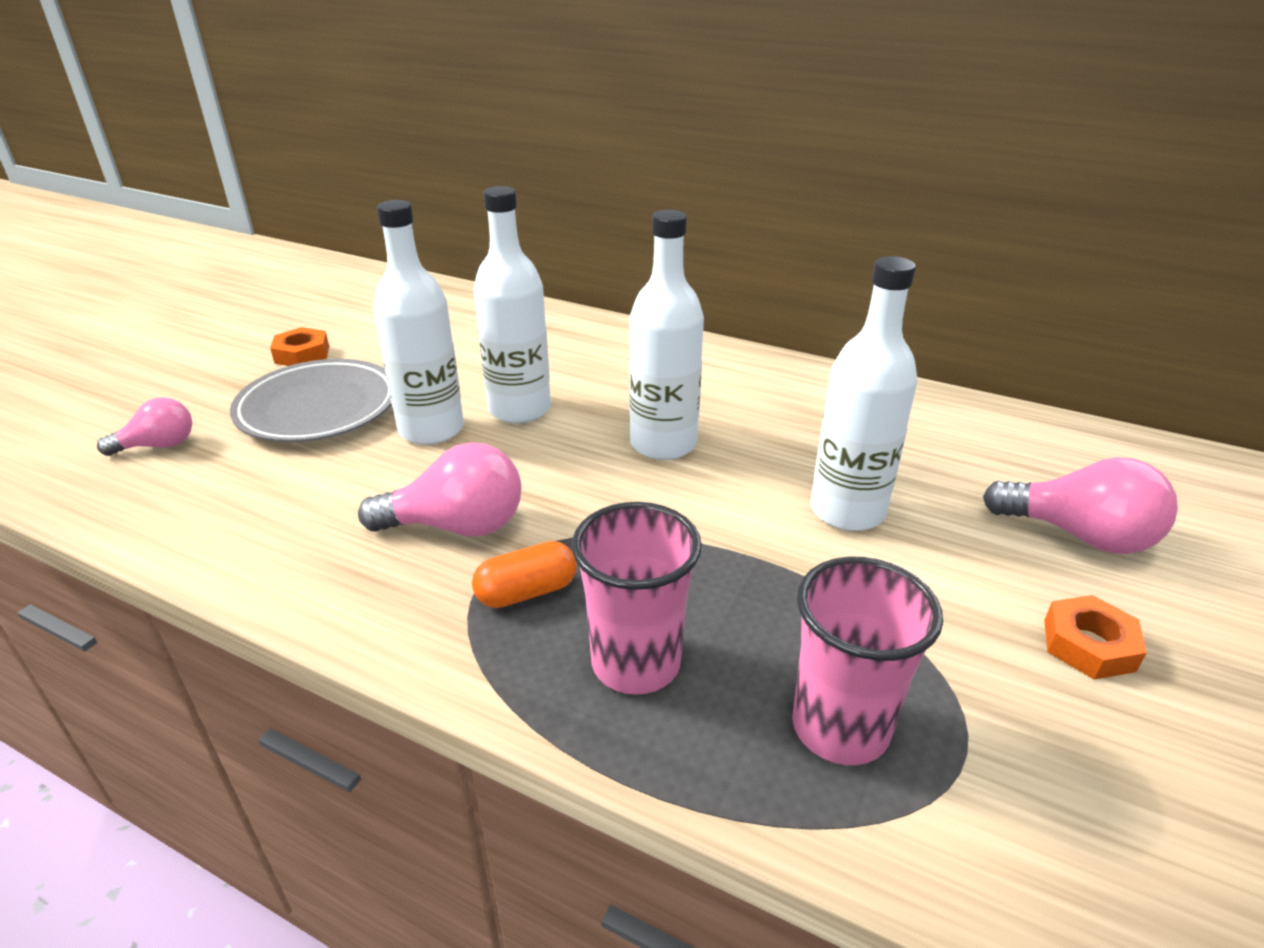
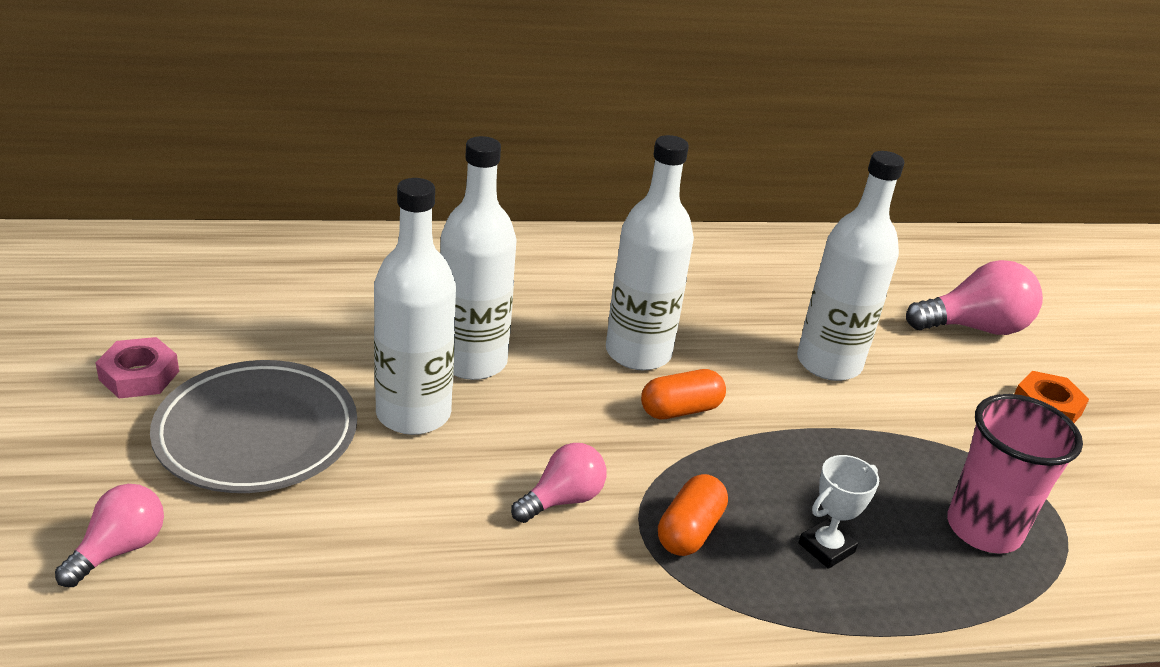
camera: 40 degrees left, 0 degrees up
orange nut [270,327,329,366] -> pink nut [95,337,179,399]
pink light bulb [358,442,521,536] -> pink light bulb [511,443,606,523], size x0.62
pink cup [572,502,702,695] -> white trophy [799,455,879,569]
none -> orange capsule [641,369,726,419]

